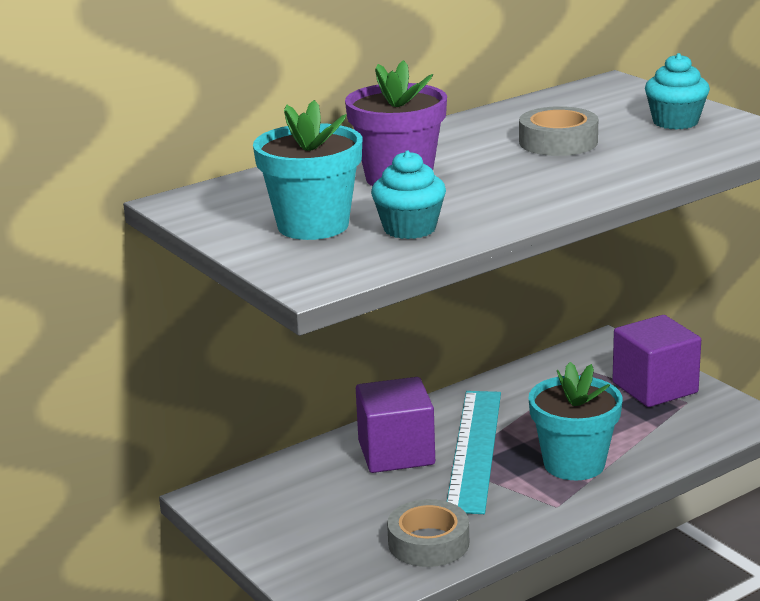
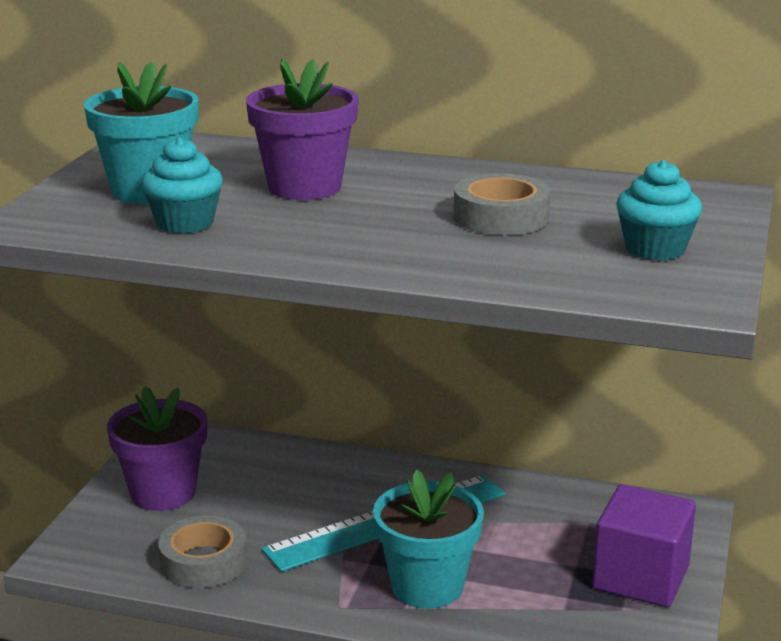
camera: 50 degrees right, 0 degrees up
purple cube [356,377,435,473] -> none
none -> purple flower pot [107,386,207,511]

